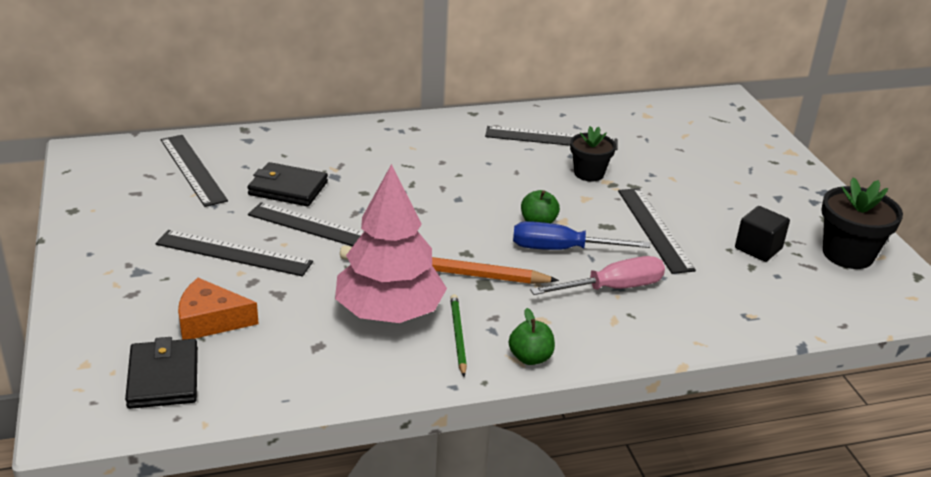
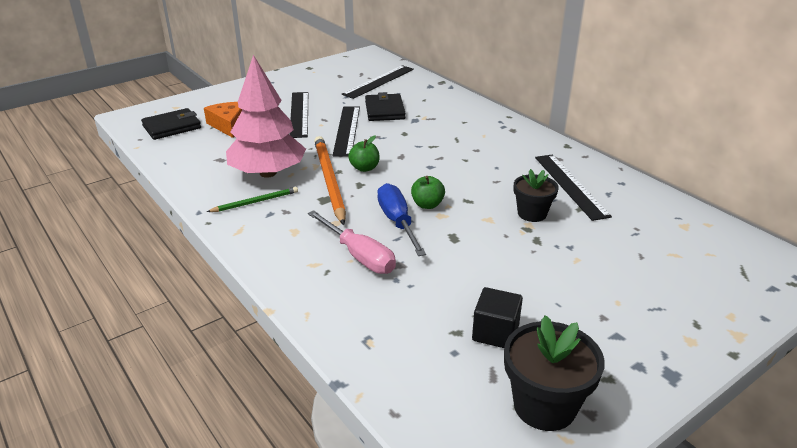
camera: 70 degrees right, 0 degrees up
green apple [509,308,555,365] -> green apple moved to [348,135,380,172]
black ruler [618,188,696,274] -> none

